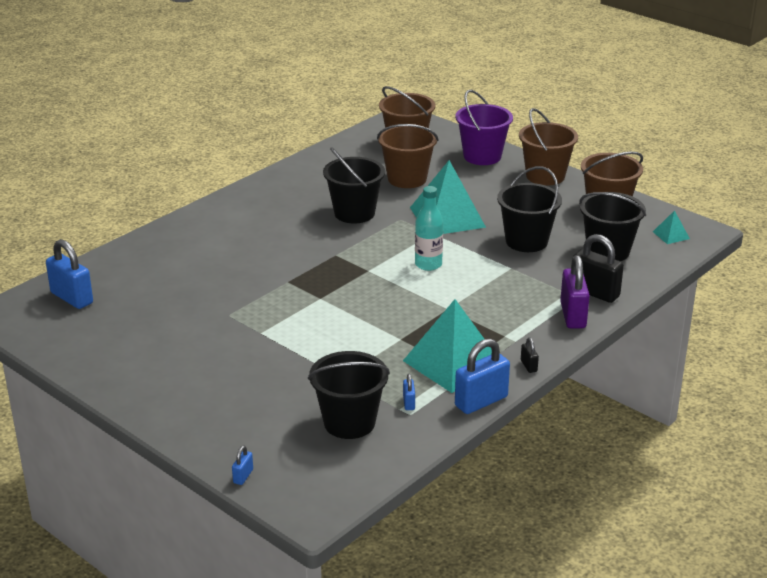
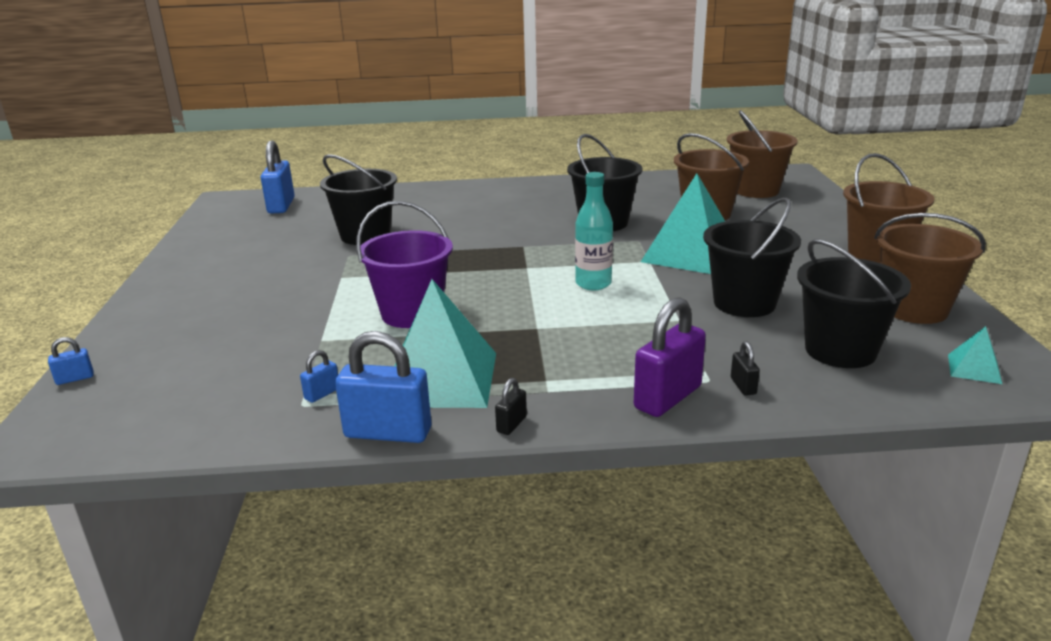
camera: 45 degrees right, 5 degrees down
black bucket [308,351,390,439] -> black bucket moved to [320,154,397,245]
purple bucket [455,90,513,165] -> purple bucket moved to [356,201,453,328]
black padlock [573,234,624,303] -> black padlock [731,341,760,395], size x0.46

